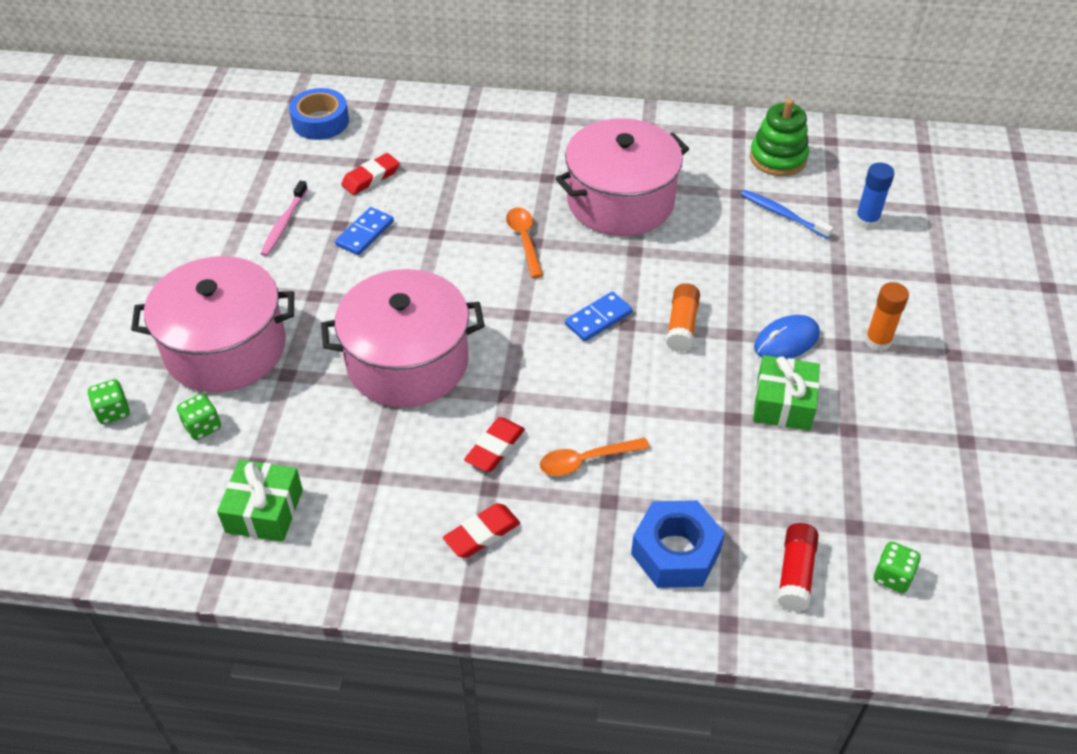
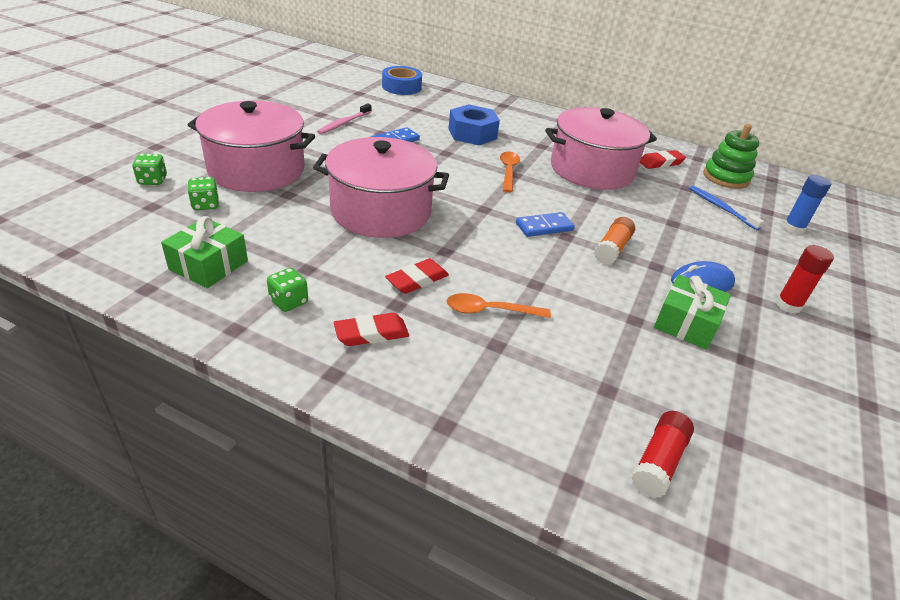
camera: 15 degrees right, 10 degrees down
red eraser [341,153,399,195] -> red eraser moved to [640,150,686,169]
blue nut [631,500,725,588] -> blue nut moved to [448,104,500,145]
orange glue stick [865,282,909,351] -> red glue stick [776,245,834,314]
green dice [873,542,920,593] -> green dice moved to [267,268,308,312]

